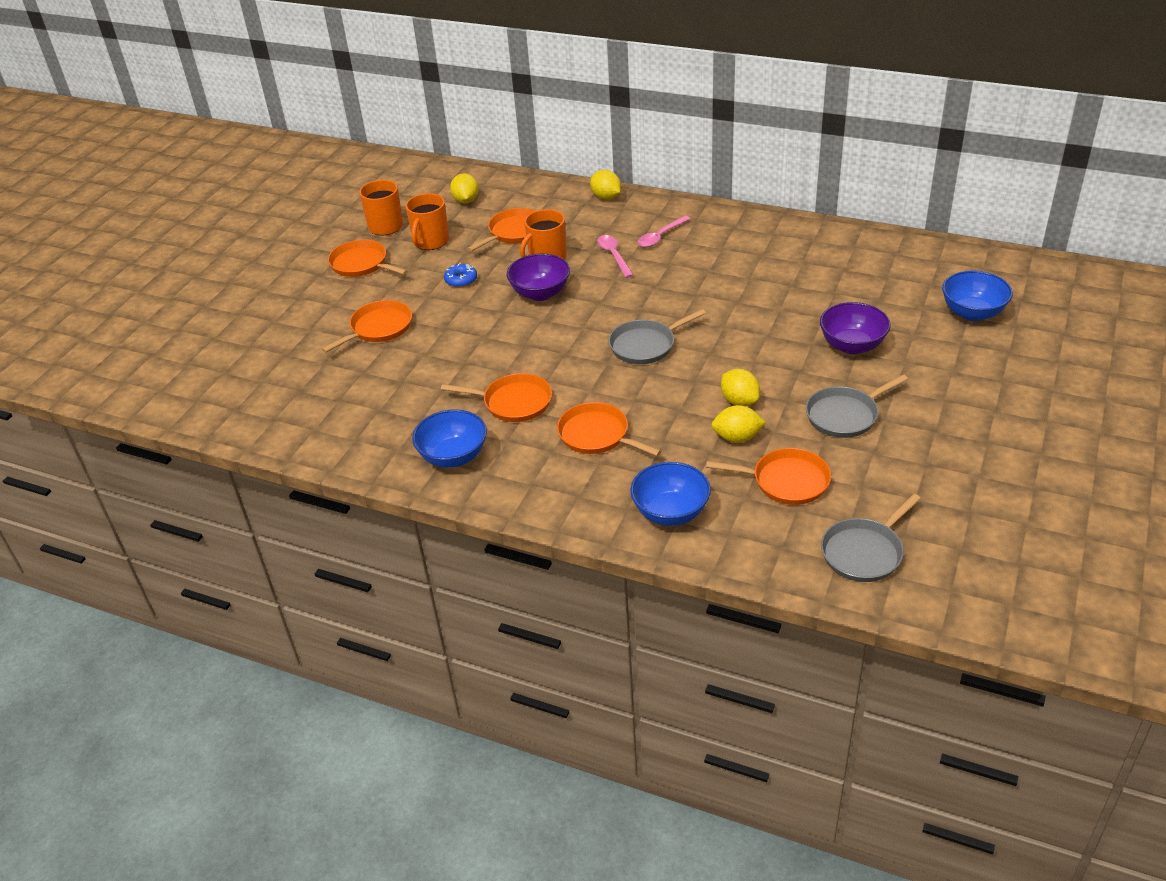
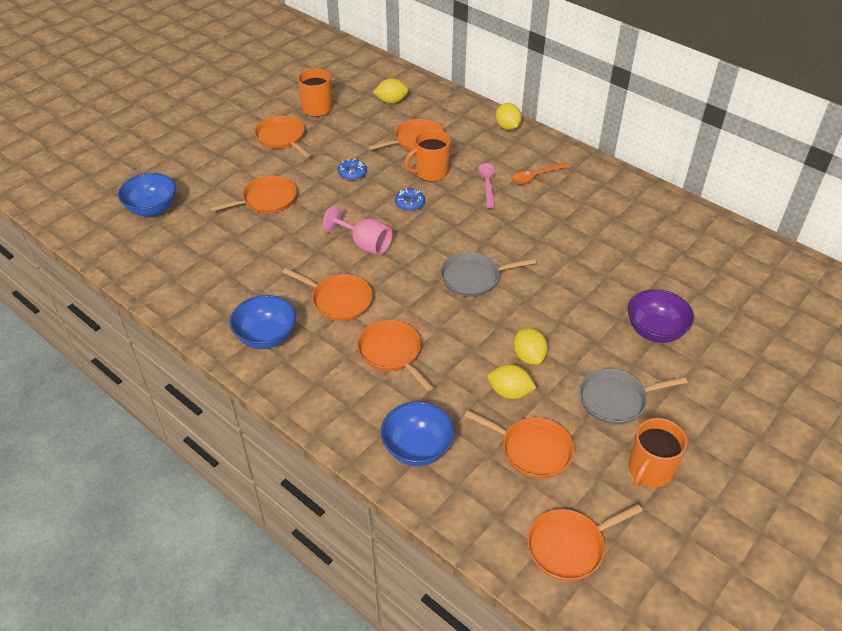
camera: 15 degrees right, 5 degrees up
orange mug [405,193,449,250] -> orange mug moved to [628,418,687,487]
yellow lemon [450,173,479,203] -> yellow lemon turned 75 degrees clockwise [373,78,408,104]
purple bowl [507,254,570,301] -> blue donut [395,188,425,211]
pink spoon [637,216,691,247] -> orange spoon [512,162,569,184]
grey pan [821,494,921,582] -> orange pan [527,504,642,581]
blue bowl [942,271,1013,321] -> blue bowl moved to [118,173,176,216]
none -> pink goblet [323,205,393,255]

